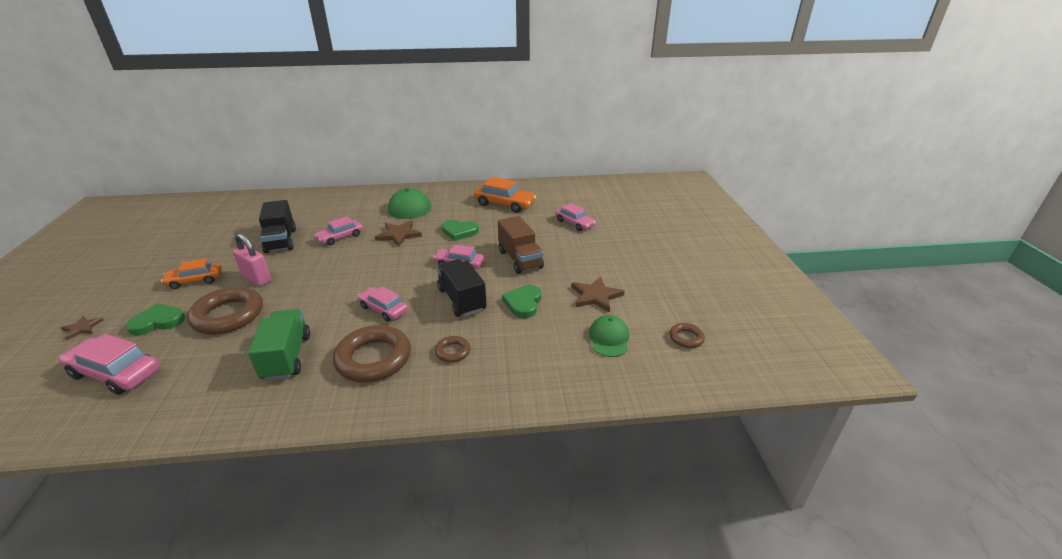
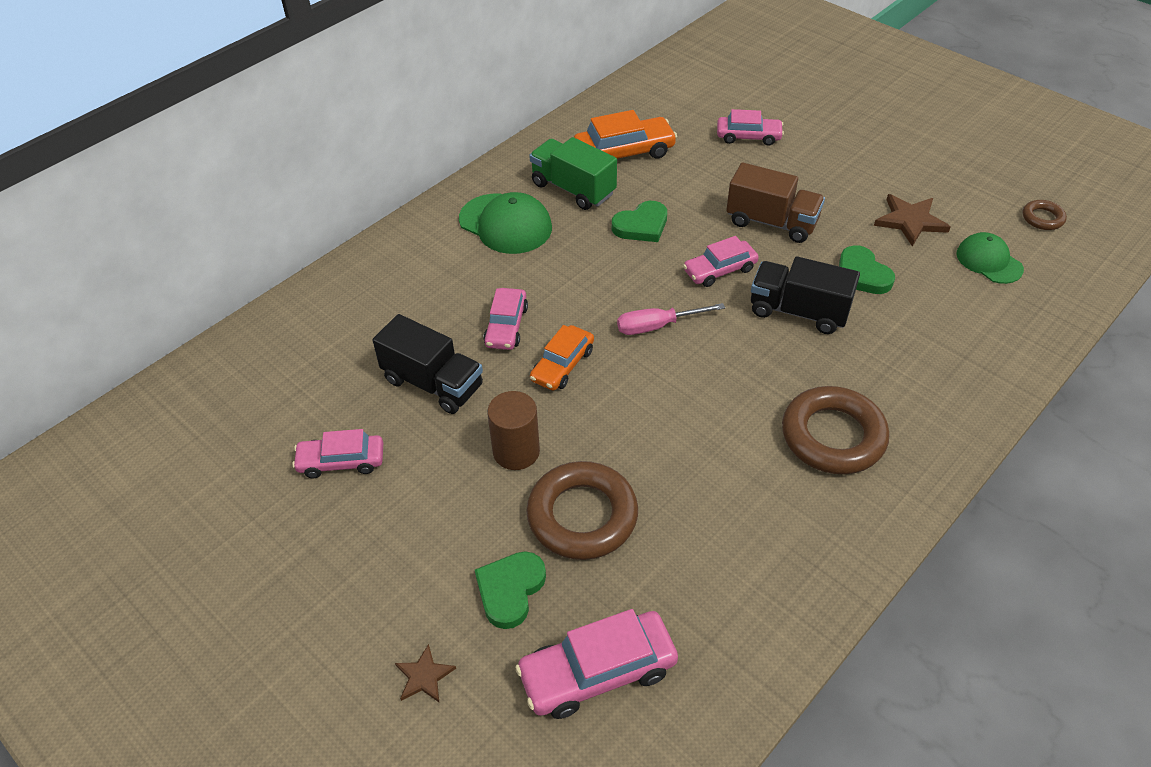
camera: 40 degrees left, 15 degrees up
orange car [161,258,222,289] -> orange car moved to [530,325,594,391]
pink padlock [233,233,271,286] -> brown cylinder [487,391,540,470]
green truck [248,309,310,381] -> green truck moved to [529,137,617,210]
pink car [358,286,408,321] -> pink car moved to [292,429,383,478]
brown star [375,221,422,247] -> none
brown ring [435,336,470,363] -> none
none -> pink screwdriver [617,303,725,335]

